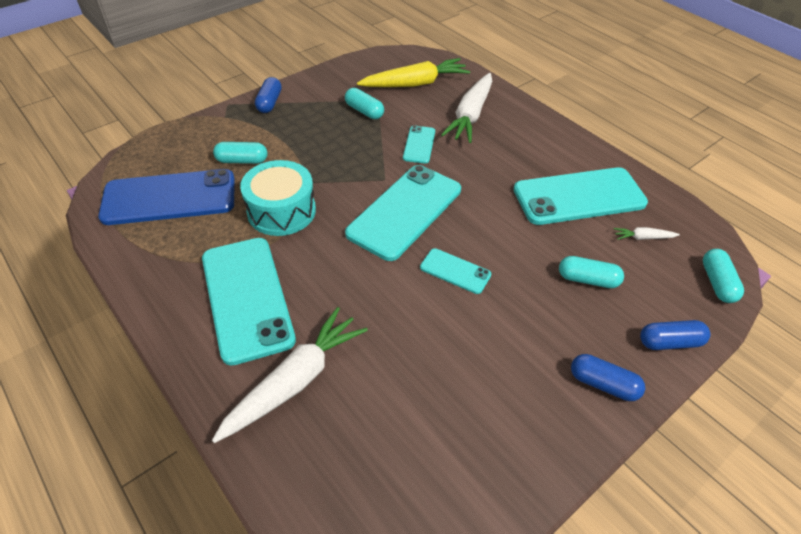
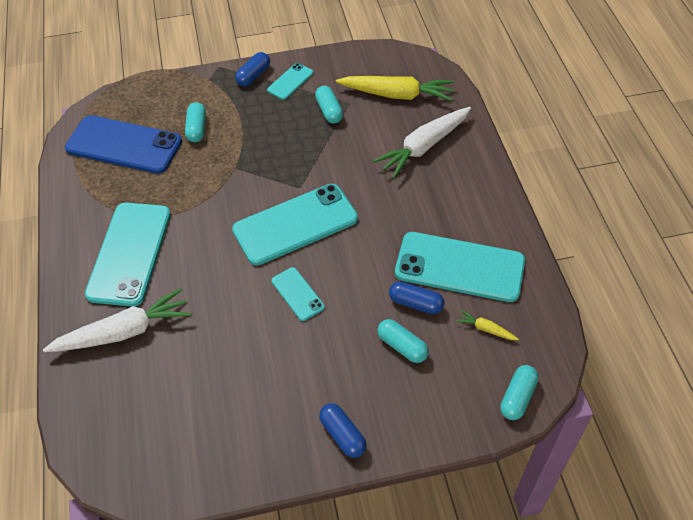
camera: 30 degrees right, 5 degrees up
turquoise capsule [213,142,267,164] -> turquoise capsule turned 60 degrees clockwise [185,102,206,142]
turquoise drum [240,160,316,236] -> none
turquoise phone [403,125,435,164] -> turquoise phone moved to [267,63,314,100]
white carrot [614,227,680,240] -> yellow carrot [456,310,519,340]
blue capsule [640,320,710,350] -> blue capsule moved to [389,281,445,314]

